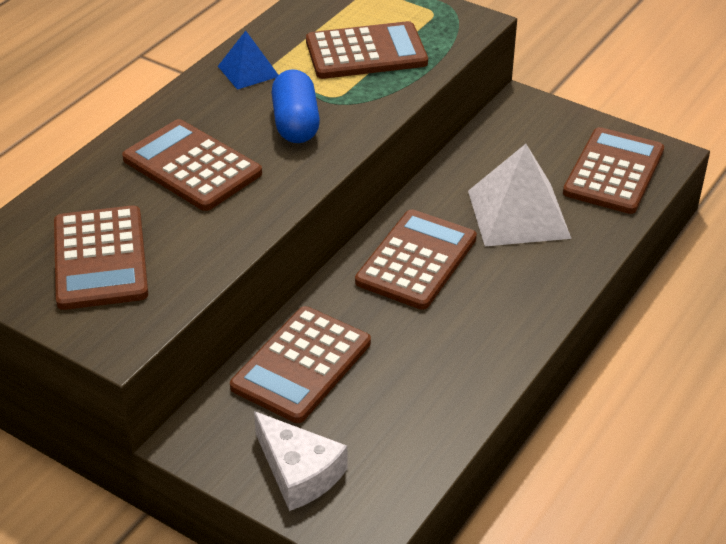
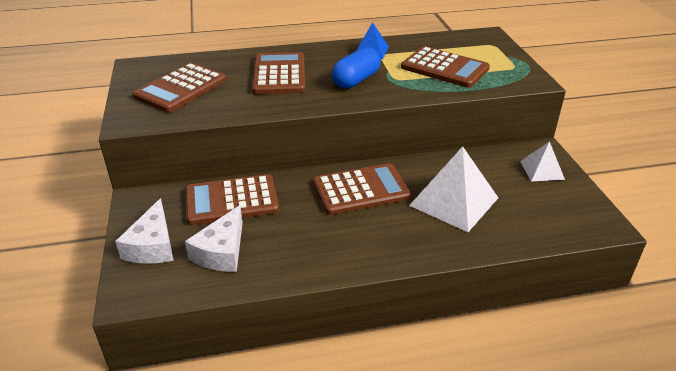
camera: 45 degrees right, 5 degrees down
brown calculator [563,127,664,214] -> none
none -> white cheese [185,205,243,272]
none -> white pyramid [520,141,565,181]

